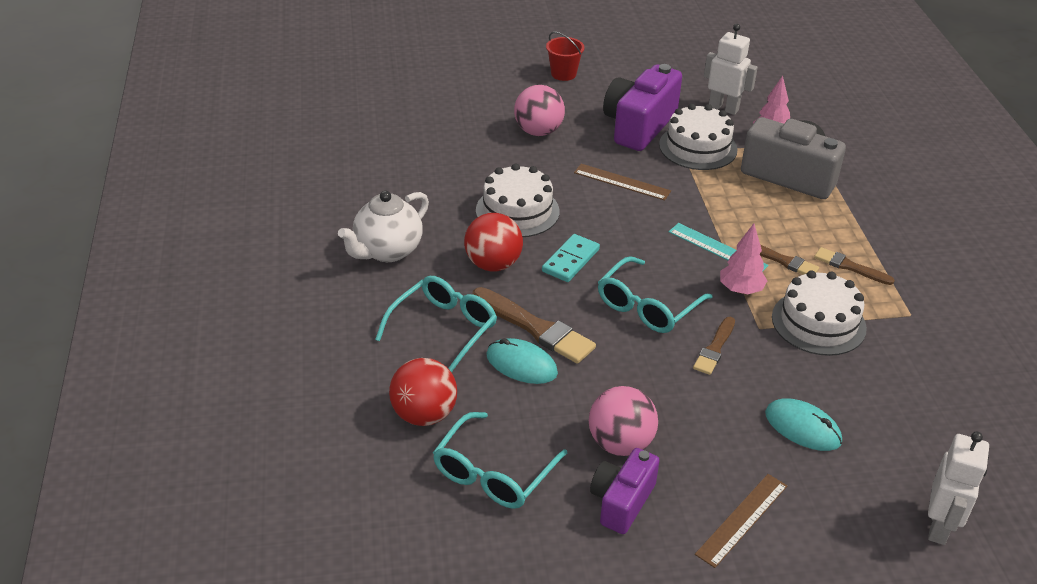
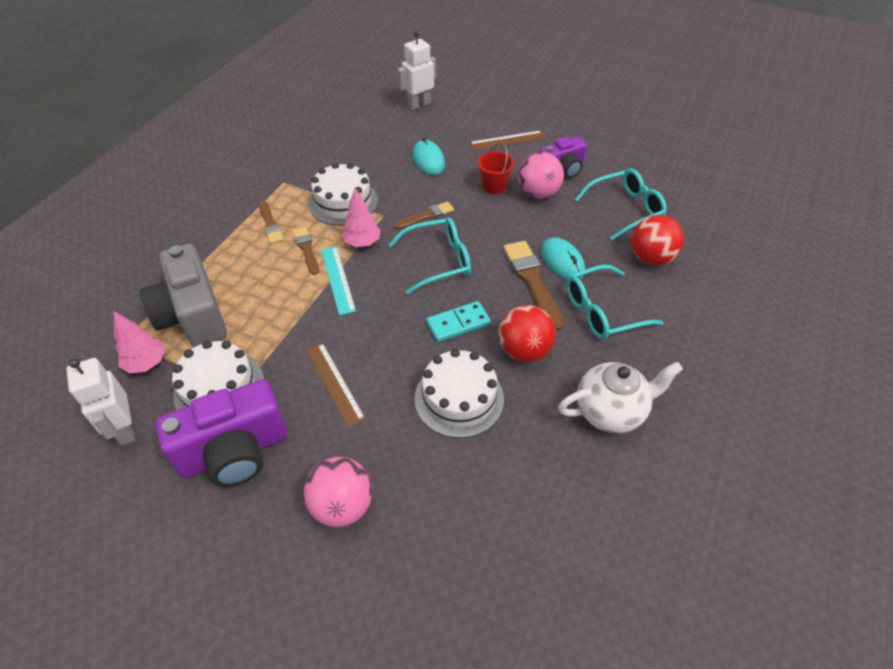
camera: 145 degrees left, 10 degrees up
red bucket [546,32,584,81] -> red bucket moved to [478,143,514,194]

